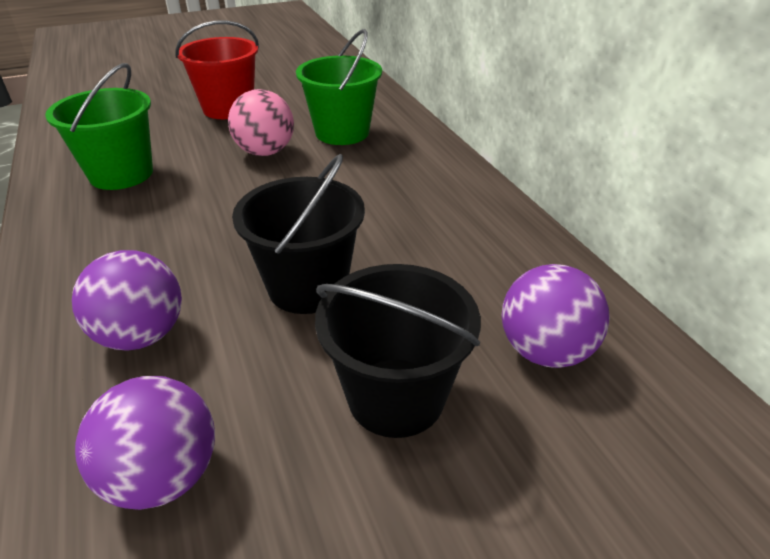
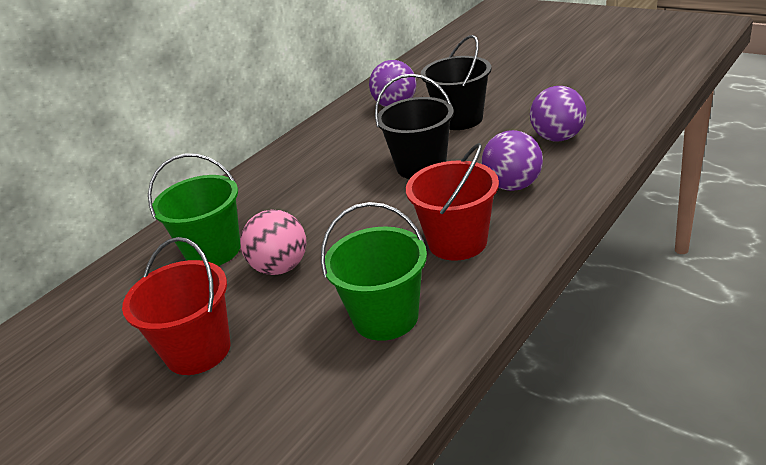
camera: 115 degrees left, 5 degrees down
none -> red bucket [406,143,499,260]

